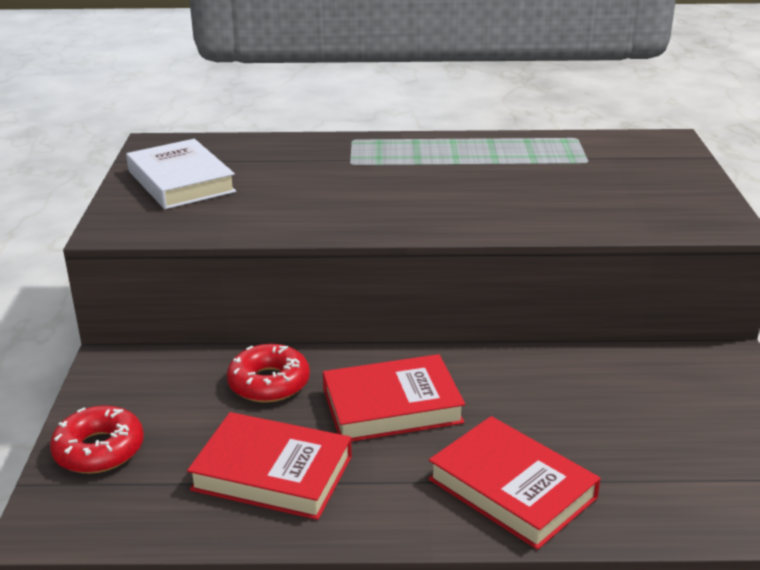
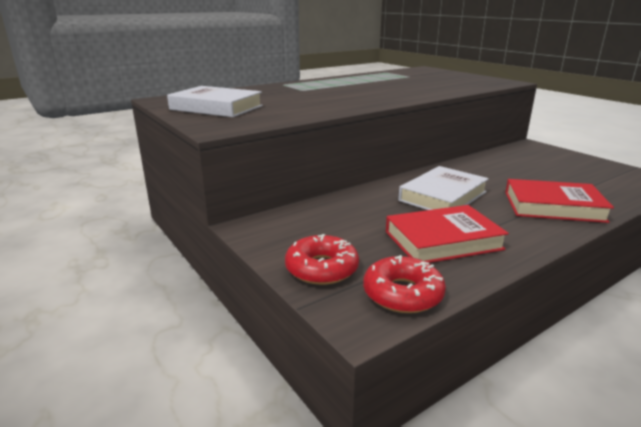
camera: 35 degrees left, 5 degrees down
red donut [227,344,310,402] -> red donut moved to [363,255,446,313]
red book [323,354,465,442] -> white book [398,166,489,210]

